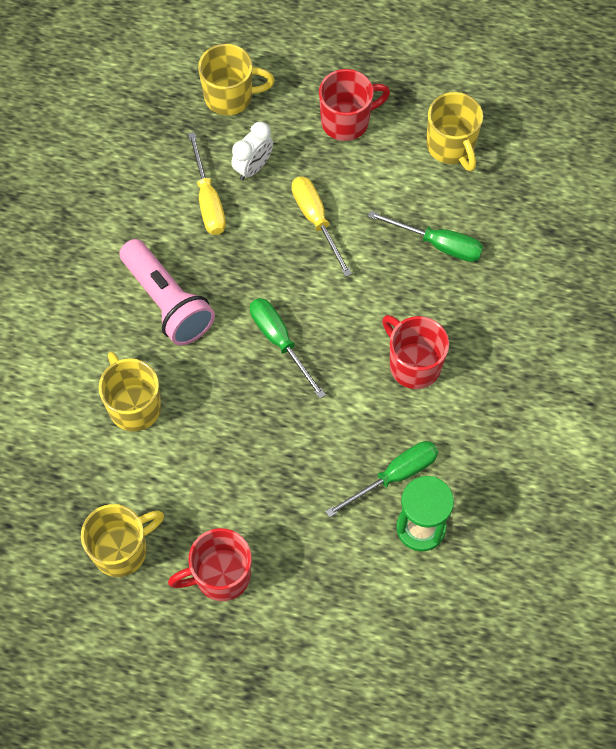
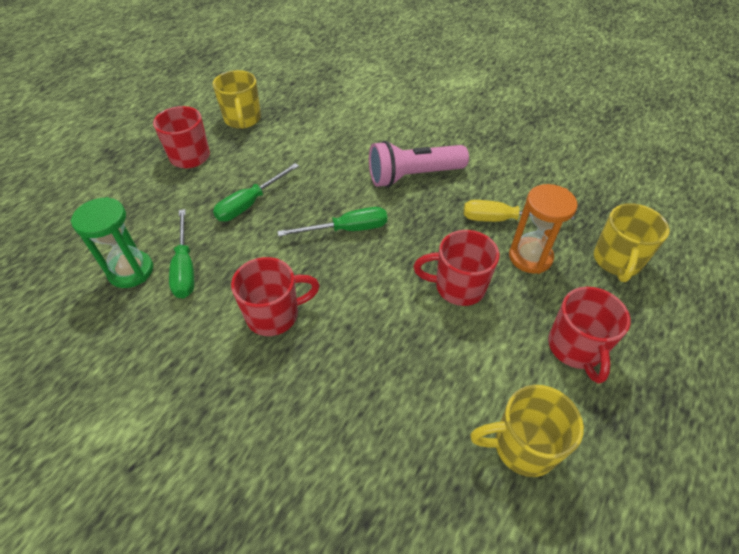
camera: 110 degrees right, 15 degrees down
yellow mug [99,352,161,432] -> none
white clock [231,122,273,180] -> orange hourglass [509,184,578,274]
yellow screwdriver [292,176,352,277] -> red mug [414,230,499,306]
green screwdriver [368,211,483,262] -> green screwdriver moved to [213,163,299,221]

